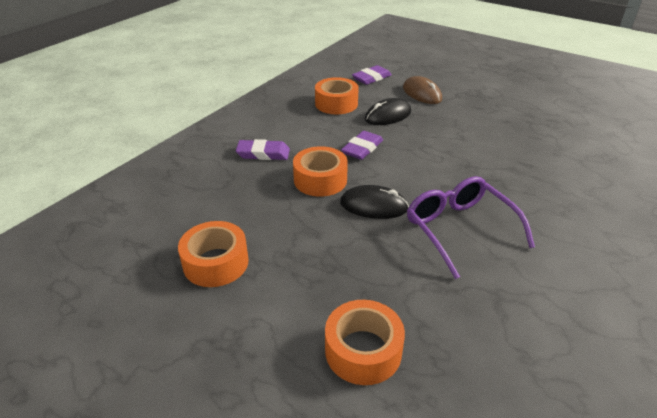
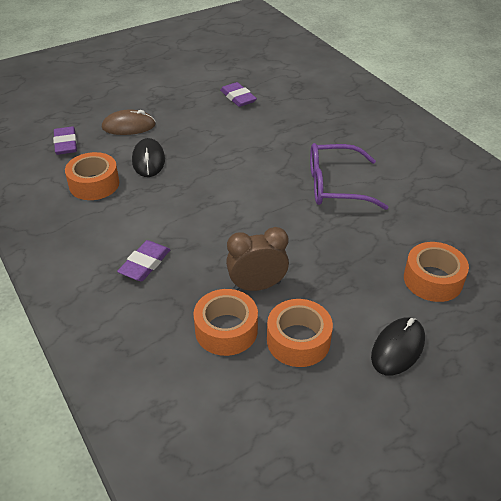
camera: 65 degrees left, 5 degrees up
orange tape [293,146,348,197] -> orange tape moved to [193,289,258,356]
black mouse [340,185,409,219] -> black mouse moved to [371,317,425,375]
purple eraser [341,131,383,160] -> purple eraser moved to [220,82,257,107]
none -> brown clock [226,227,289,291]

